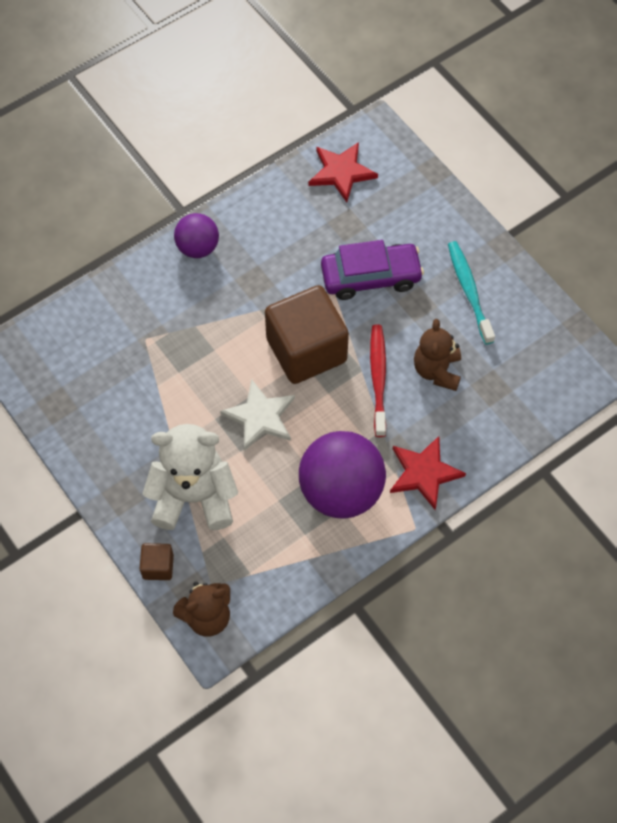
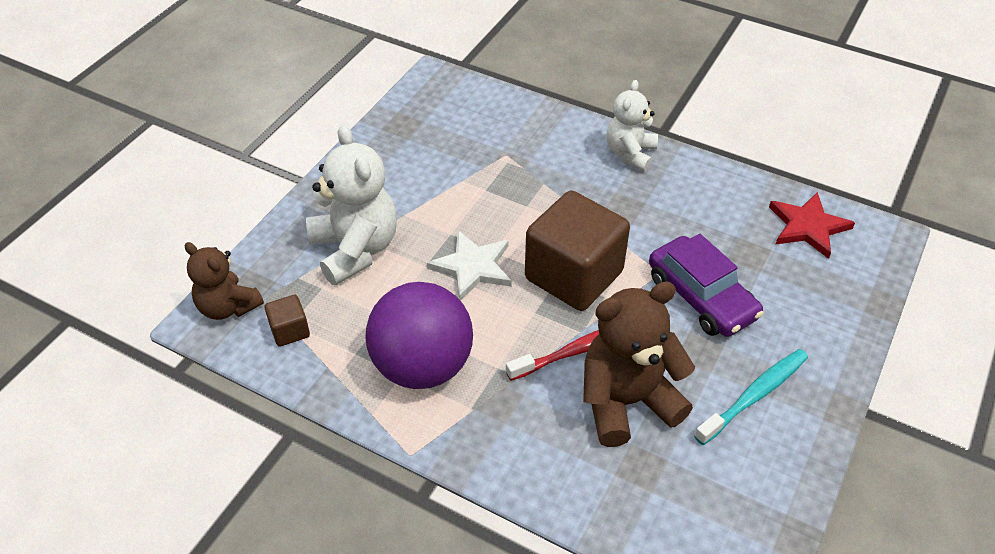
camera: 65 degrees right, 15 degrees down
brown cube [140,543,174,580] -> brown cube moved to [265,295,310,347]
purple ball [174,213,219,258] -> white teddy bear [607,80,658,172]
red star [390,436,466,510] -> none
brown teddy bear [414,319,461,391] -> brown teddy bear [583,281,695,447], size x1.58

